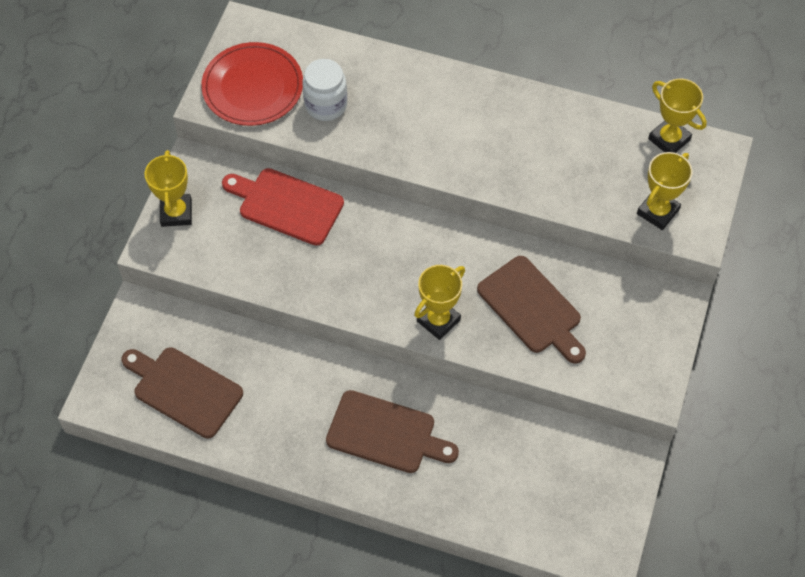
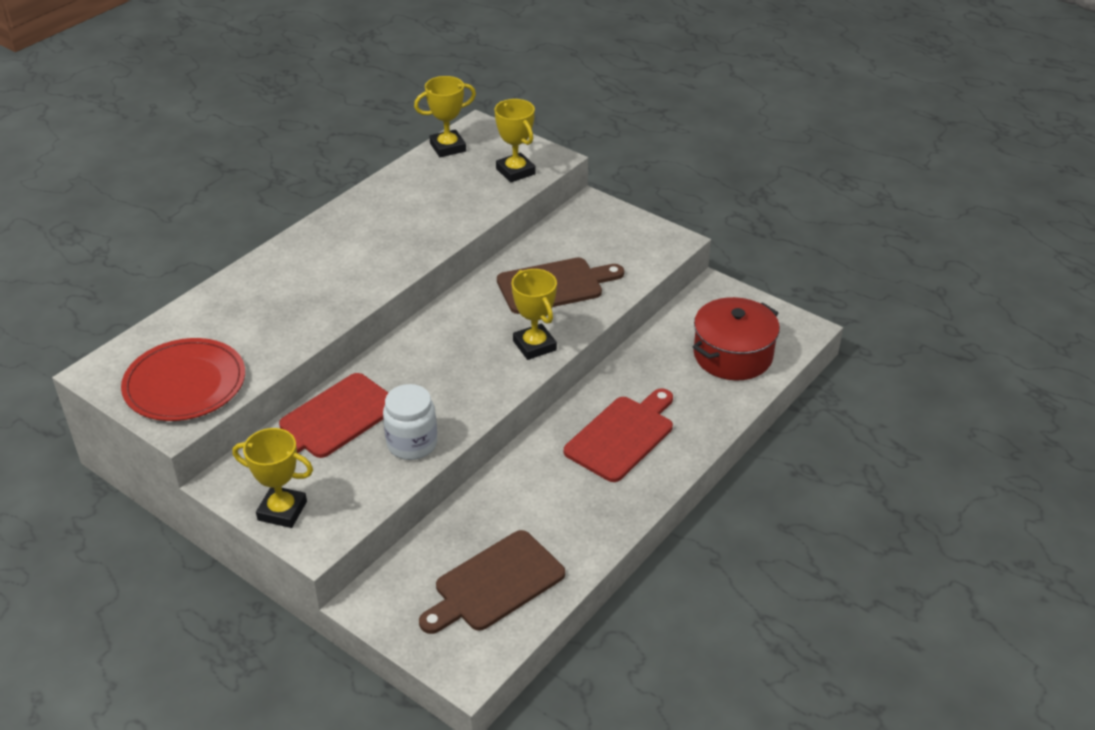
camera: 70 degrees left, 20 degrees down
white jar [302,59,347,121] -> white jar moved to [383,384,437,460]
brown cutting board [326,390,459,473] -> red cutting board [564,388,673,482]
none -> red pot [693,297,780,380]

